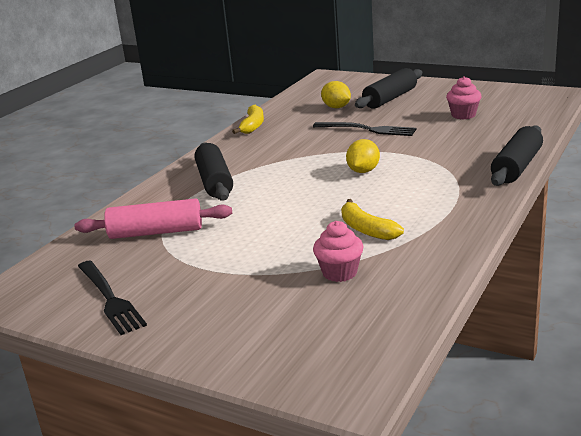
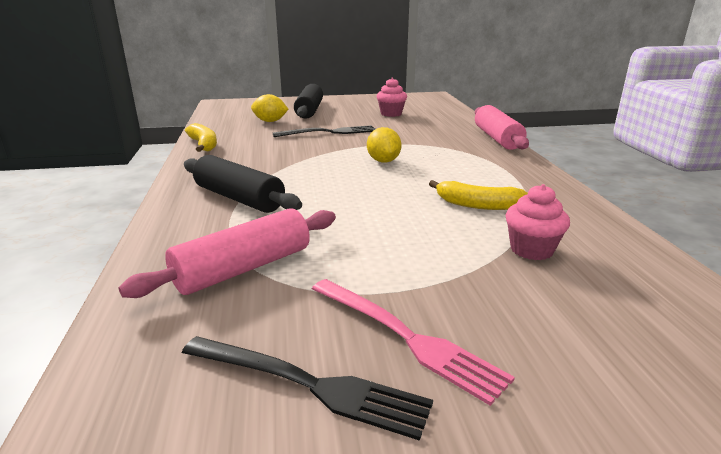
camera: 40 degrees left, 0 degrees up
black rolling pin [491,125,543,186] -> pink rolling pin [475,105,529,150]
none -> pink fork [312,279,515,406]

